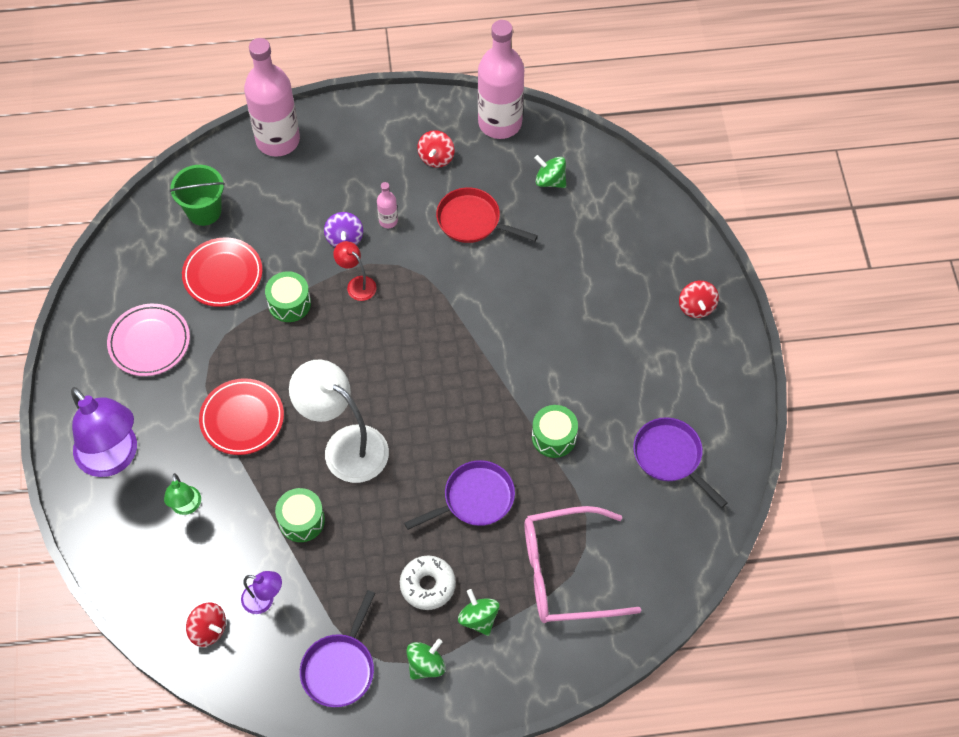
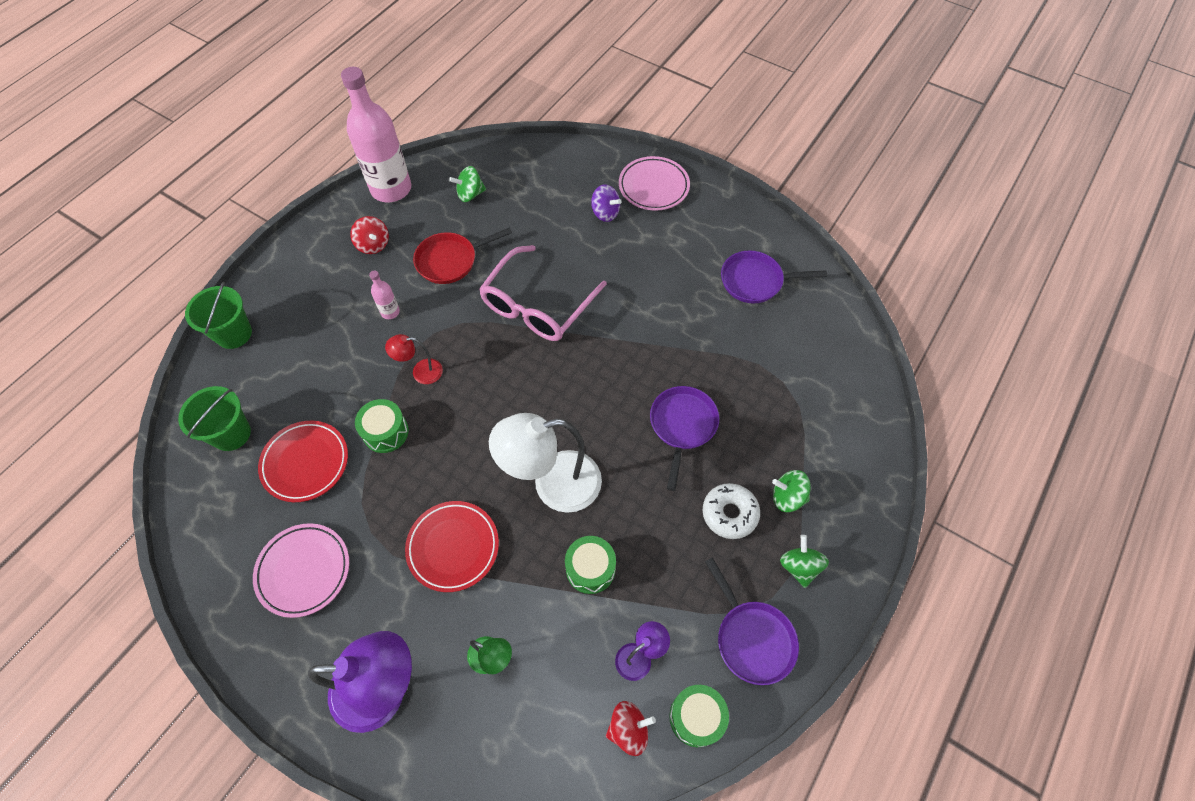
camera: 50 degrees left, 0 degrees up
pink bottle [244,38,300,157] -> green bucket [185,282,252,349]
purple spinning top [324,212,363,247] -> purple spinning top moved to [591,184,622,222]
pink glasses [525,506,642,623] -> pink glasses moved to [479,245,607,341]
green drum [532,405,578,458] -> green drum moved to [669,685,729,747]
red spinning top [679,281,719,318] -> pink plate [619,156,690,211]

